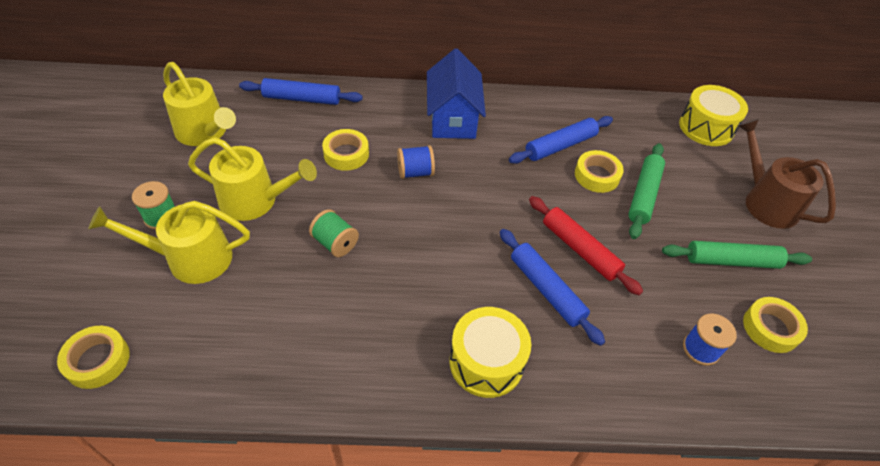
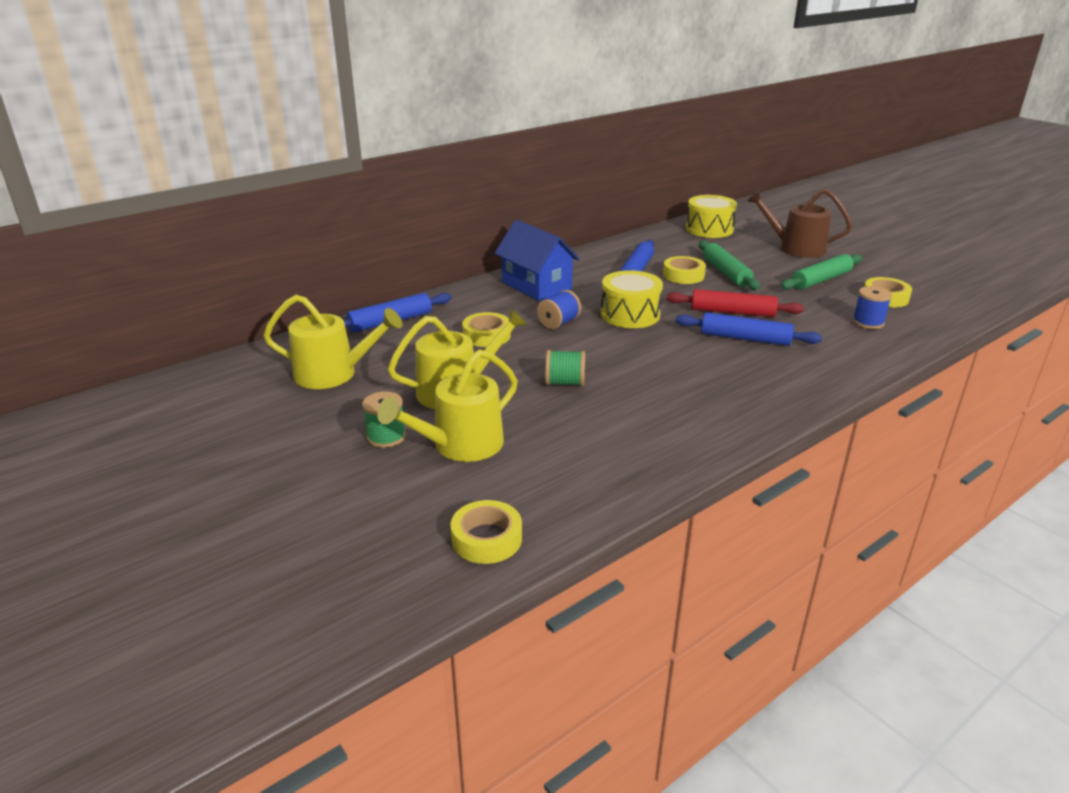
camera: 35 degrees left, 20 degrees down
yellow drum [449,307,531,398] -> yellow drum moved to [601,270,663,328]

